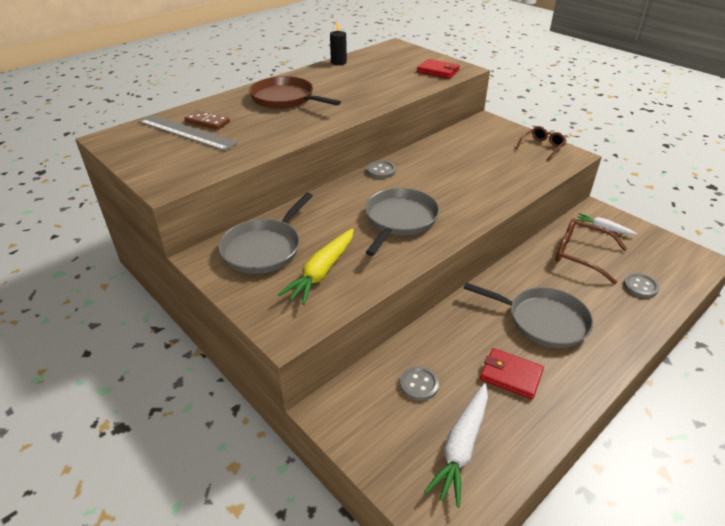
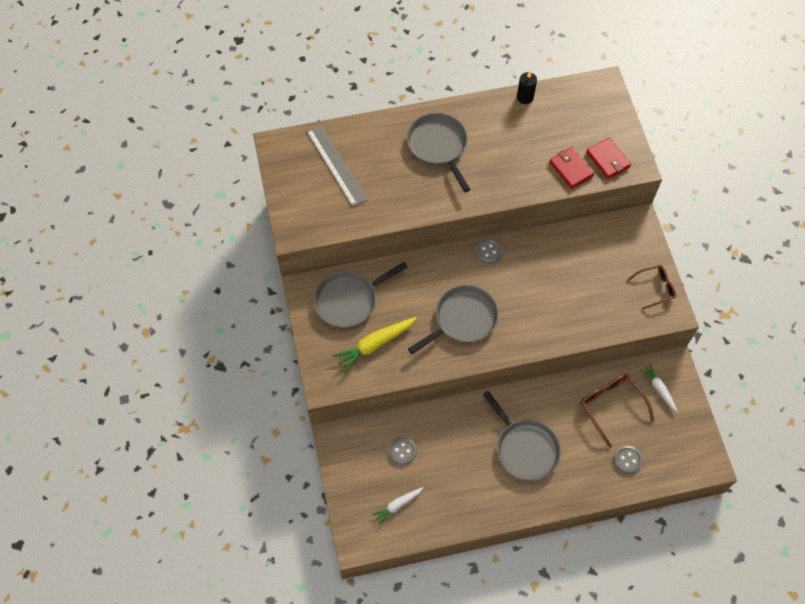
camera: 30 degrees right, 25 degrees up
brown domino [184,110,230,130] -> none
brown pan [249,76,341,109] -> grey pan [407,113,470,192]
white carrot [424,383,488,508] -> white carrot [372,487,423,525], size x0.61
red wallet [480,348,544,399] -> red wallet moved to [549,147,595,189]

